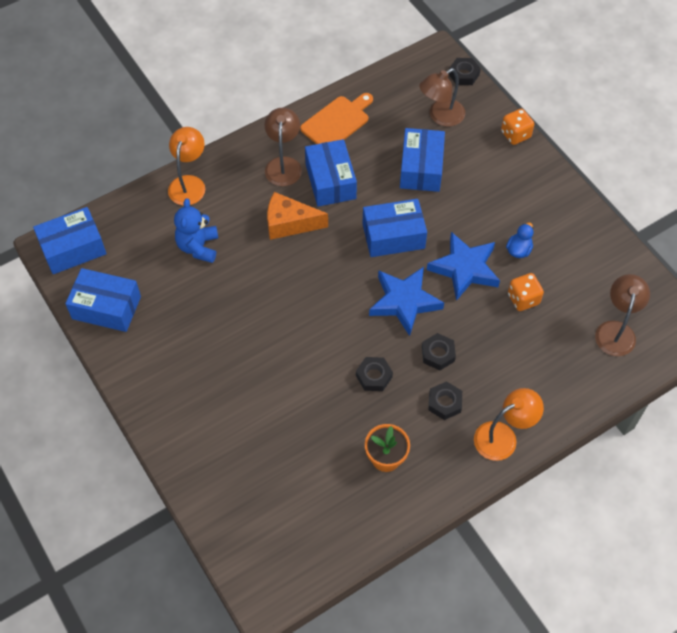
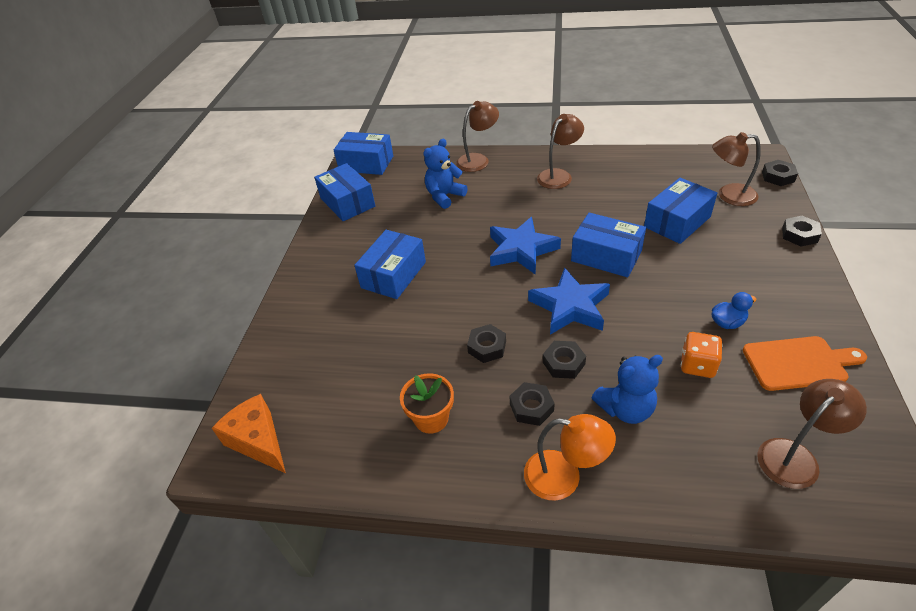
camera: 45 degrees right, 15 degrees down
orange lamp [168,127,205,205] -> brown lamp [456,101,499,172]
orange cheese [267,192,328,240] -> orange cheese moved to [212,394,286,473]
orange cutting board [300,93,373,144] -> orange cutting board moved to [743,336,867,391]
blue box [305,139,357,207] -> blue box moved to [354,230,426,299]
blue star [427,232,500,301] -> blue star moved to [490,217,561,275]
orange dice [501,109,534,145] -> black nut [782,216,822,246]
none -> blue teddy bear [591,355,663,424]

